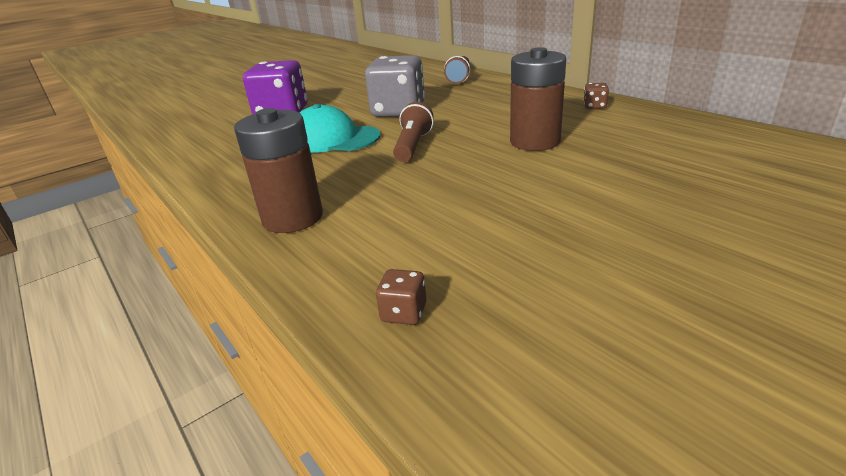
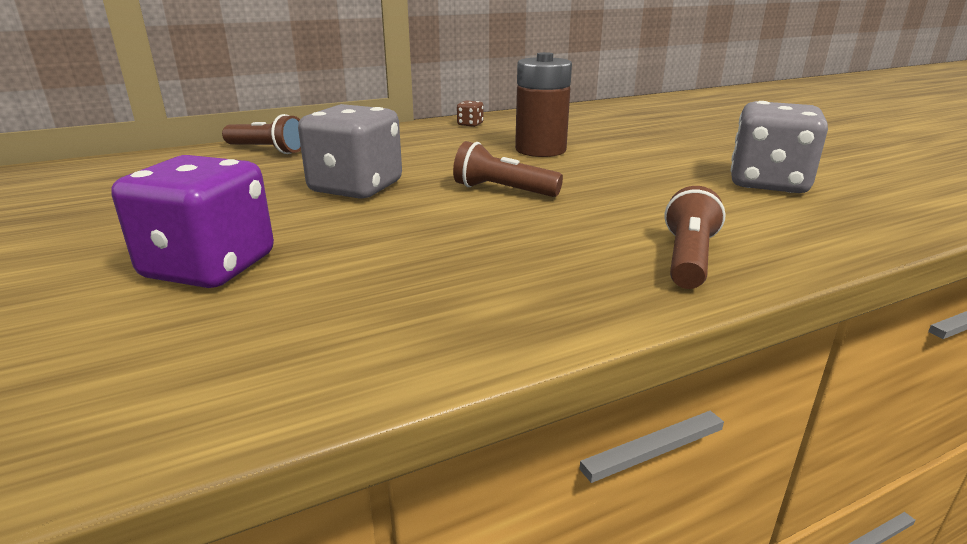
camera: 80 degrees left, 5 degrees down
brown battery [234,108,323,233] -> brown flashlight [664,186,725,289]
turquoise cap [300,104,380,153] -> none
brown dice [376,269,426,325] -> none
none -> grey dice [731,101,828,193]

